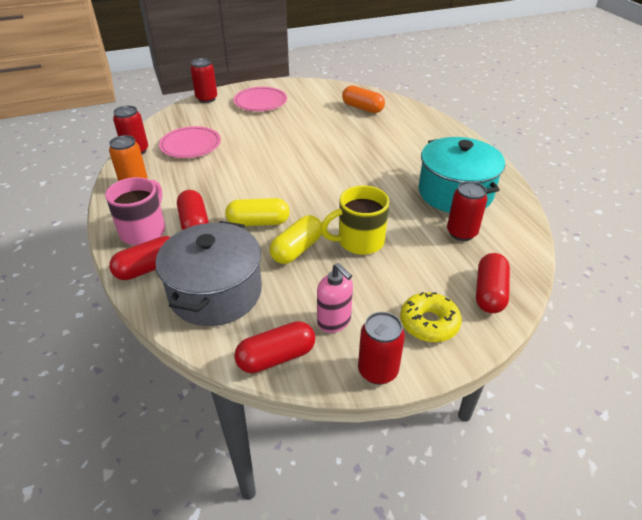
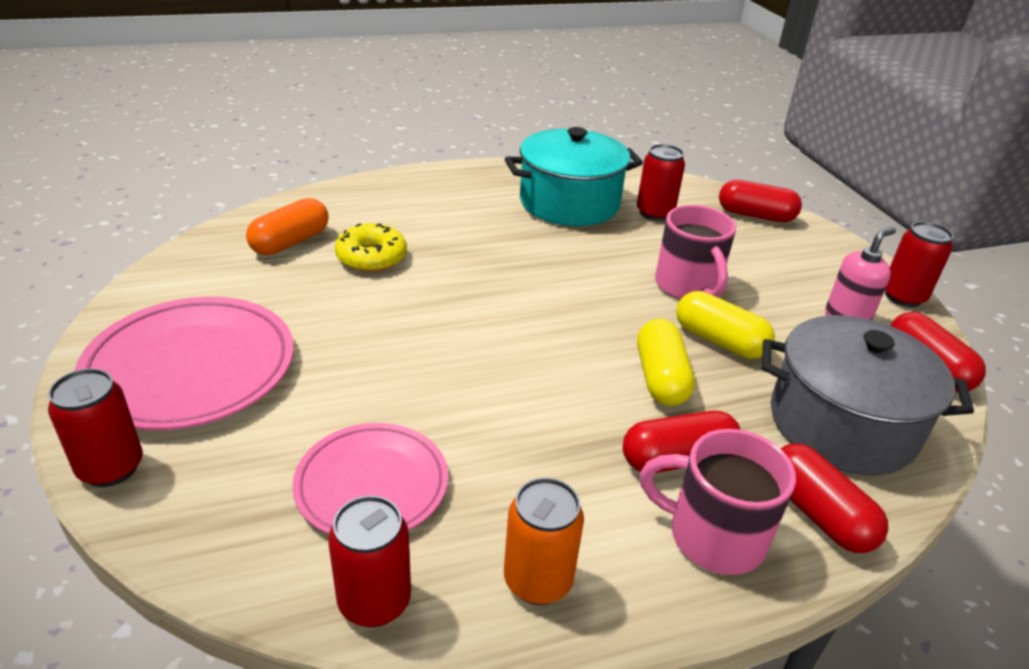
camera: 90 degrees left, 5 degrees down
pink plate [234,87,287,111] -> pink plate [74,297,294,430], size x1.54
yellow mug [320,185,389,255] -> pink mug [655,205,736,299]
yellow donut [400,292,462,342] -> yellow donut moved to [335,223,407,272]

